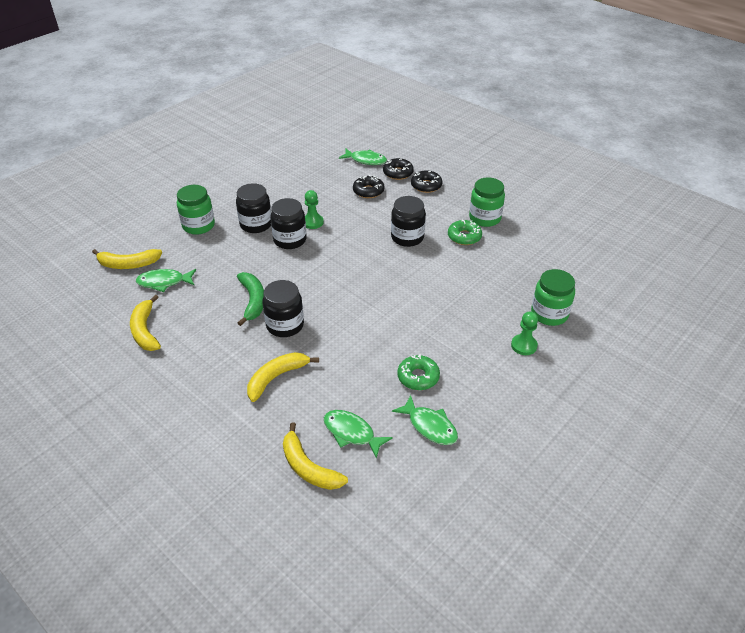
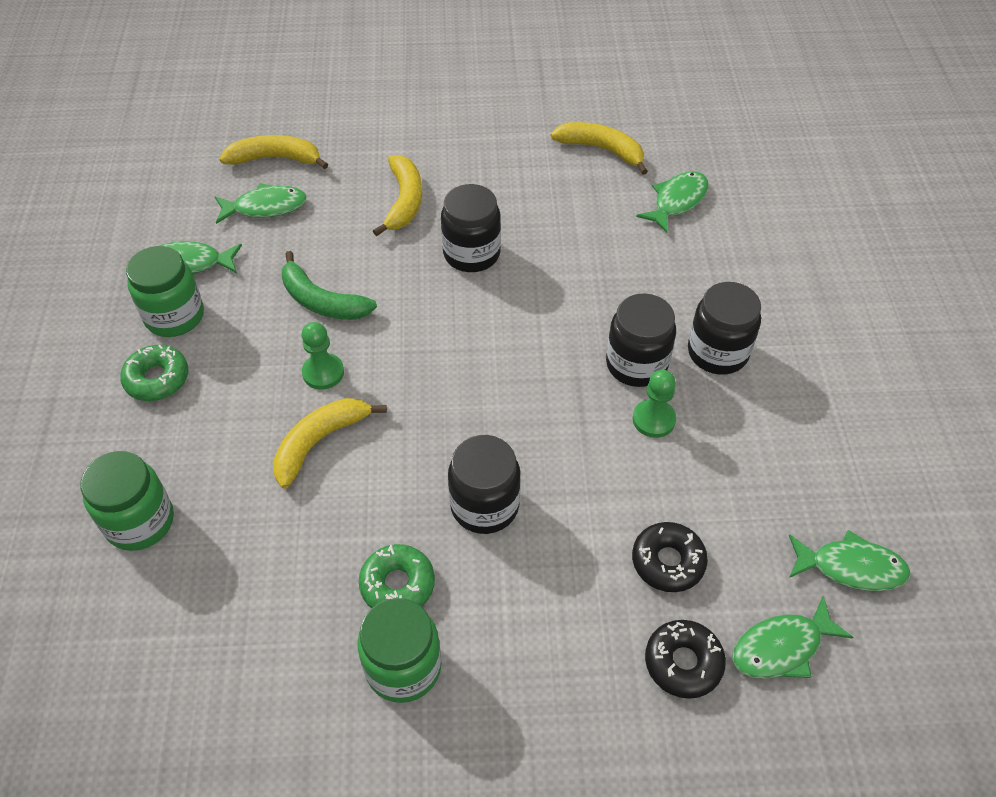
camera: 135 degrees right, 10 degrees up
yellow banana [92,249,162,269] -> yellow banana moved to [273,398,387,489]
green jar [177,185,215,235] -> green jar moved to [126,246,204,337]
green banana [237,272,264,326] -> green banana moved to [282,251,377,320]
green donut [397,355,440,390] -> green donut moved to [120,344,188,401]
black donut [411,170,442,193] -> none
green pawn [511,311,538,355] -> green pawn moved to [301,322,344,390]
none -> green fish [789,530,911,591]

